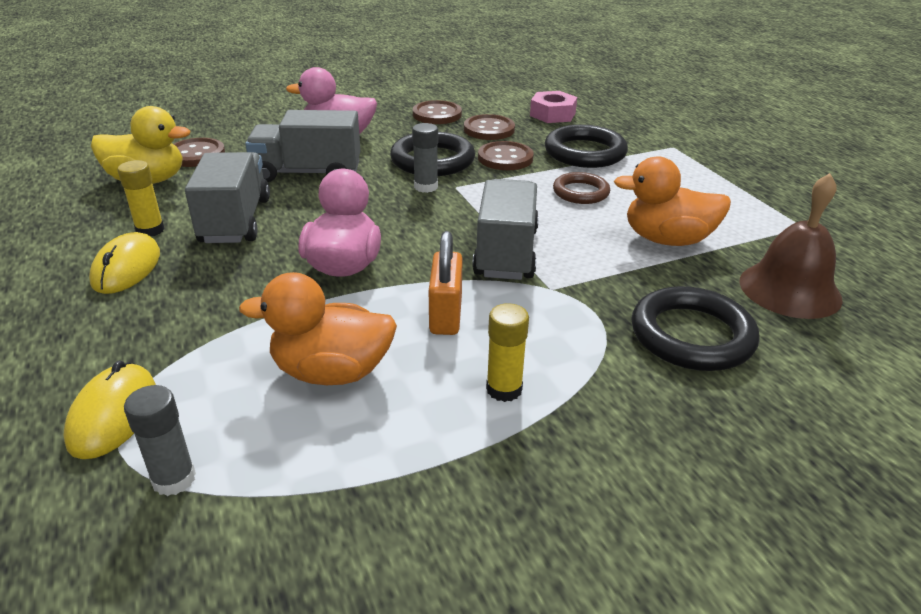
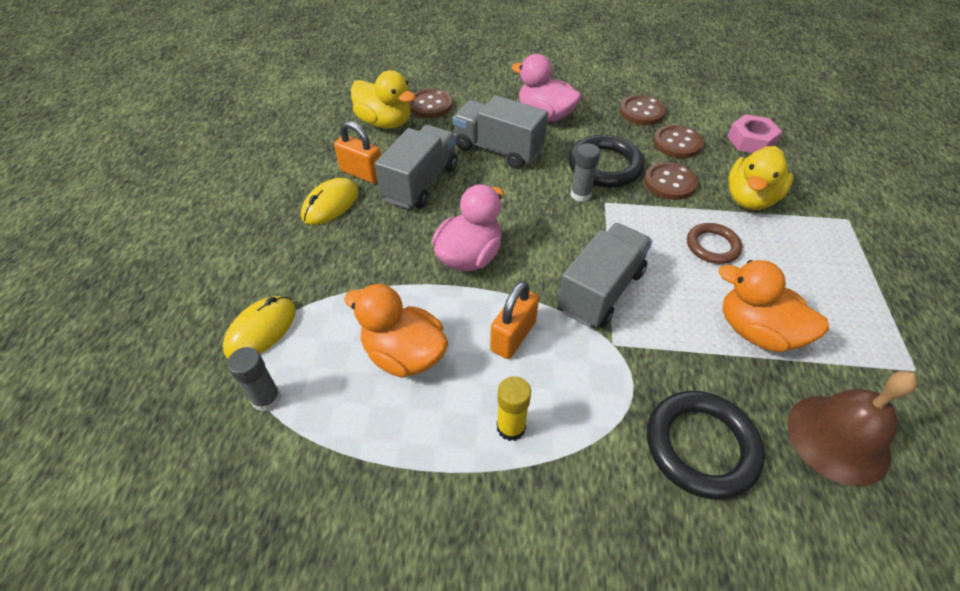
camera: 30 degrees right, 15 degrees up
yellow glue stick [118,160,165,236] -> orange padlock [334,121,381,184]
black ring [545,125,628,168] -> yellow duck [728,146,793,210]

